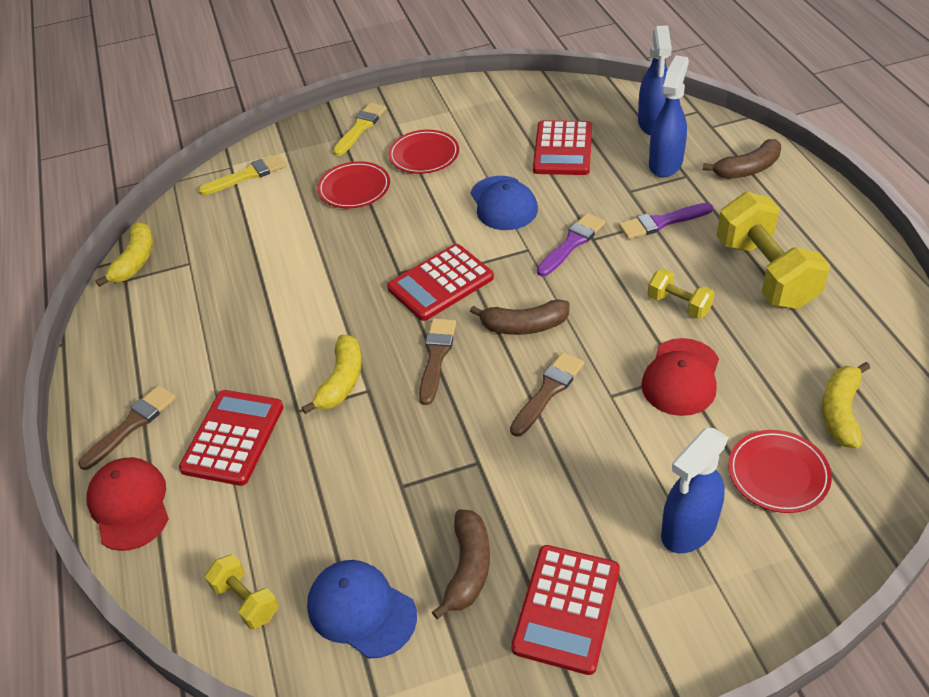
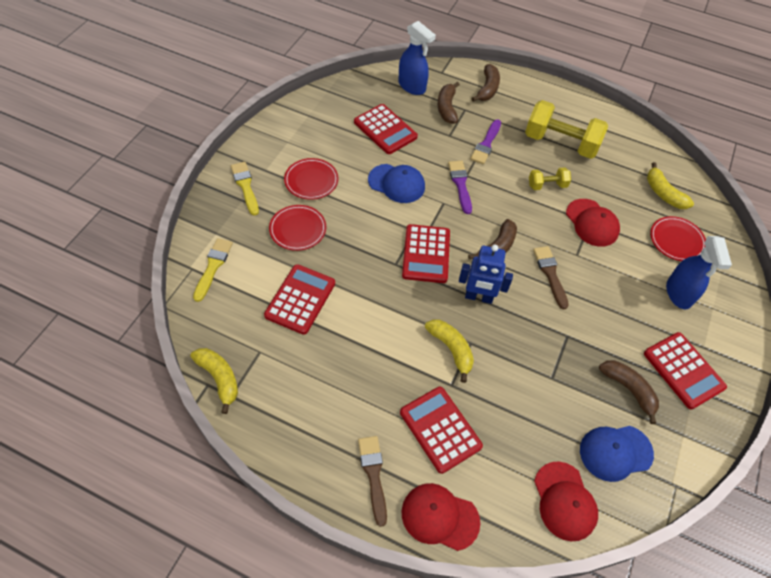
camera: 55 degrees left, 10 degrees up
yellow dumbbell [205,554,279,629] -> red cap [534,462,598,541]
brown brush [419,319,456,405] -> blue robot [459,245,513,304]
blue spray bottle [649,55,689,177] -> brown banana [438,82,460,124]
none -> red calculator [264,264,335,335]

